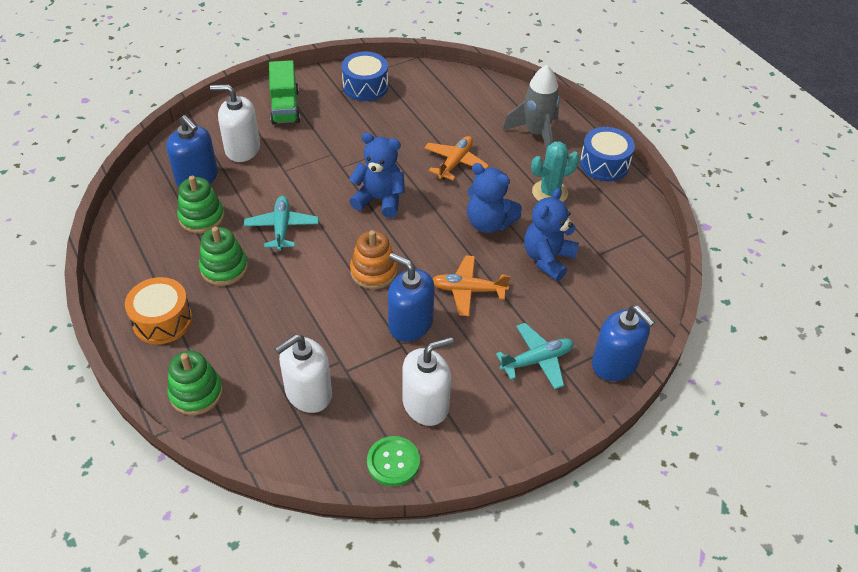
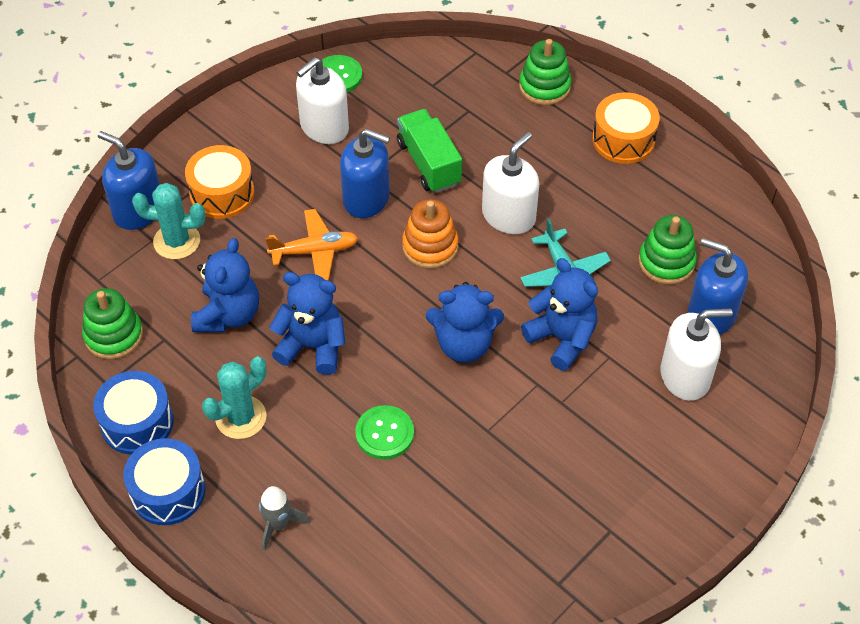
camera: 165 degrees right, 5 degrees up
green stacking toy [199,227,248,286] -> green stacking toy moved to [82,288,143,359]
green truck [269,60,300,125] -> green truck moved to [397,109,462,193]
white soap dispenser [275,334,332,413] -> white soap dispenser moved to [482,132,539,234]
blue drum [342,52,388,101] -> blue drum moved to [93,371,174,455]
orange plane [424,136,489,181] -> green button [355,405,414,460]
turquoise plane [496,323,574,389] -> orange drum [185,145,254,219]
grey rocket [503,65,560,149] -> grey rocket [259,486,310,551], size x0.58
none -> turquoise cactus [132,183,205,259]
none -> blue teddy bear [521,258,598,371]

